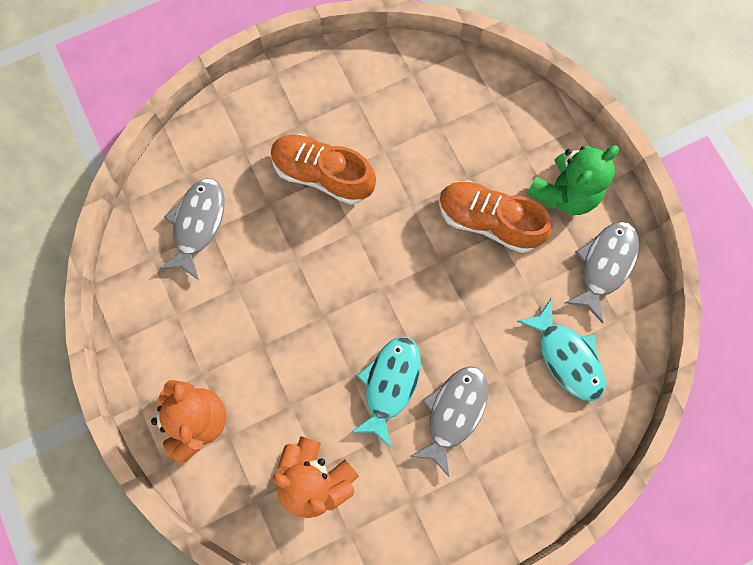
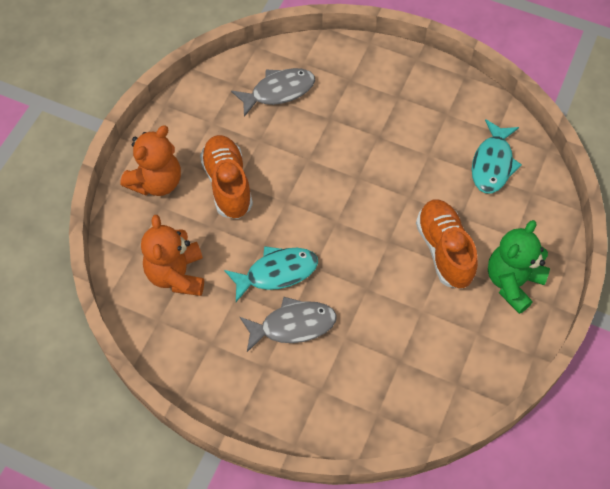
camera: 50 degrees right, 15 degrees down
orange shoe [271,134,376,205] -> orange shoe moved to [200,135,253,219]
turquoise fish [517,299,606,401] -> turquoise fish moved to [472,119,522,193]
green teddy bear [526,145,619,215] -> green teddy bear turned 120 degrees clockwise [488,220,550,314]
grey fish [565,221,639,323] -> none

